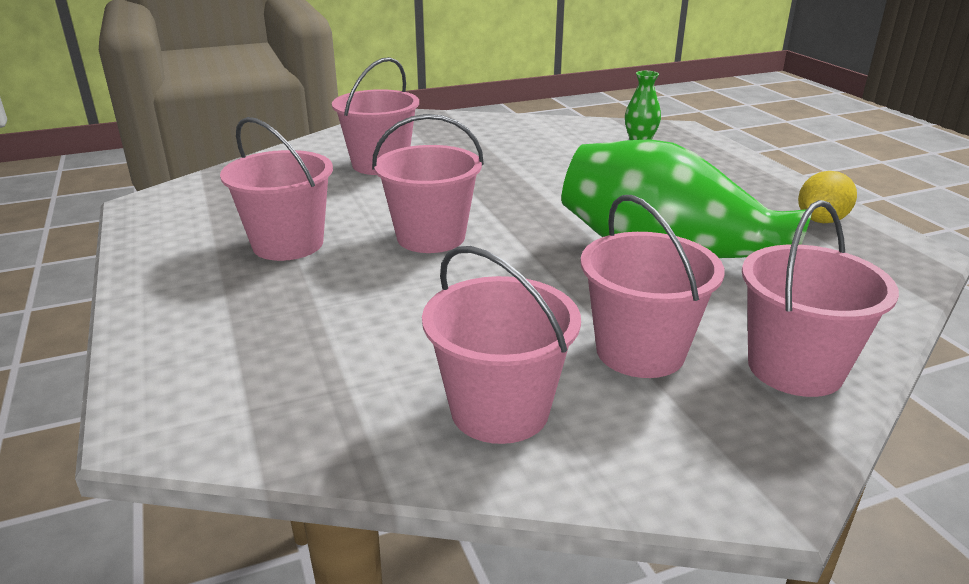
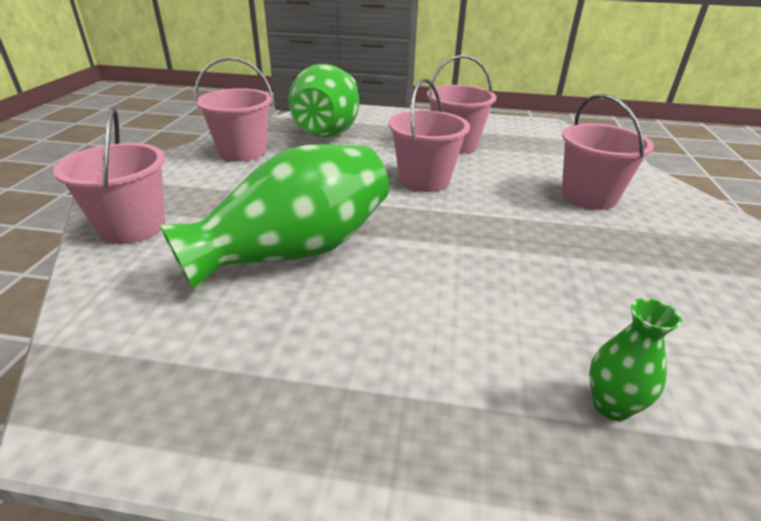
camera: 120 degrees right, 5 degrees up
pink bucket [581,195,725,378] -> none
yellow lemon [798,171,857,223] -> none
none -> green vase [288,64,359,138]

